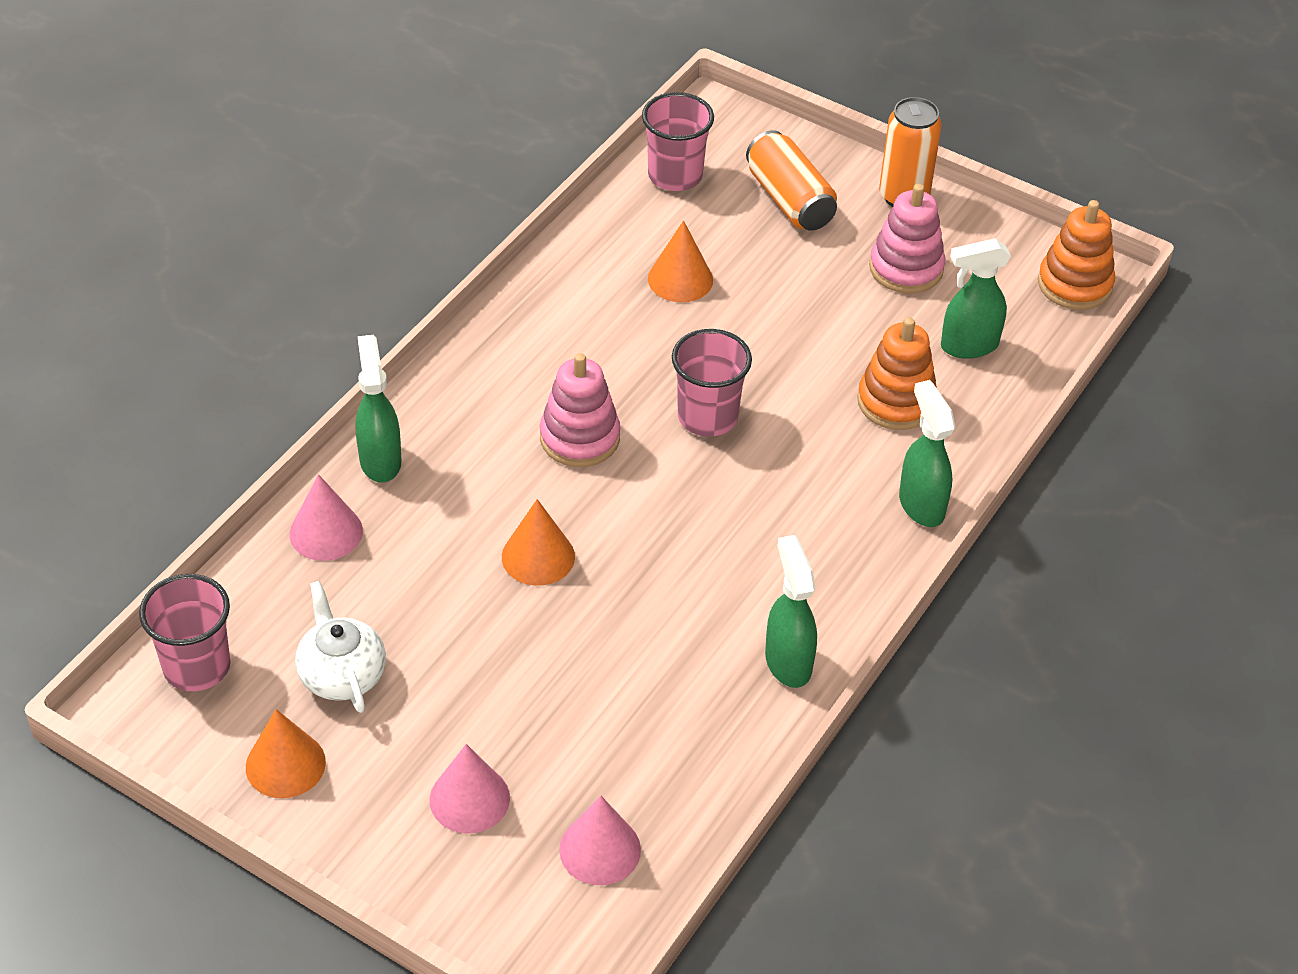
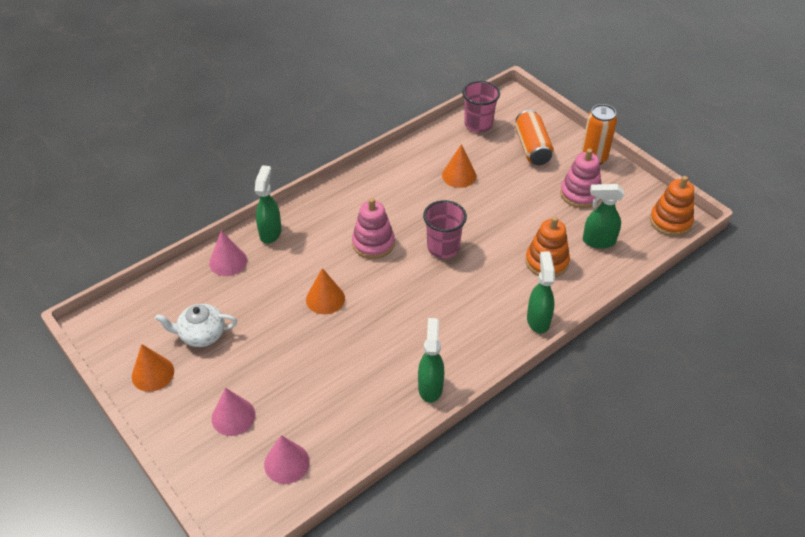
camera: 20 degrees right, 0 degrees up
pink cup [139,574,230,691] -> none
white teapot [295,581,386,713] -> white teapot turned 90 degrees counterclockwise [155,304,237,347]

